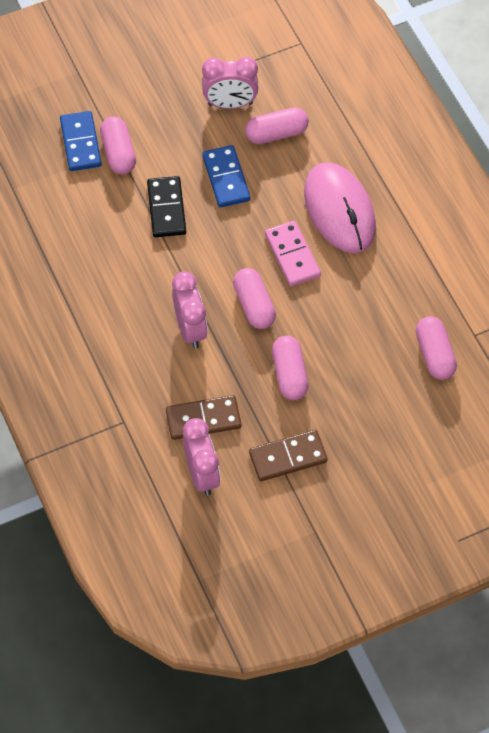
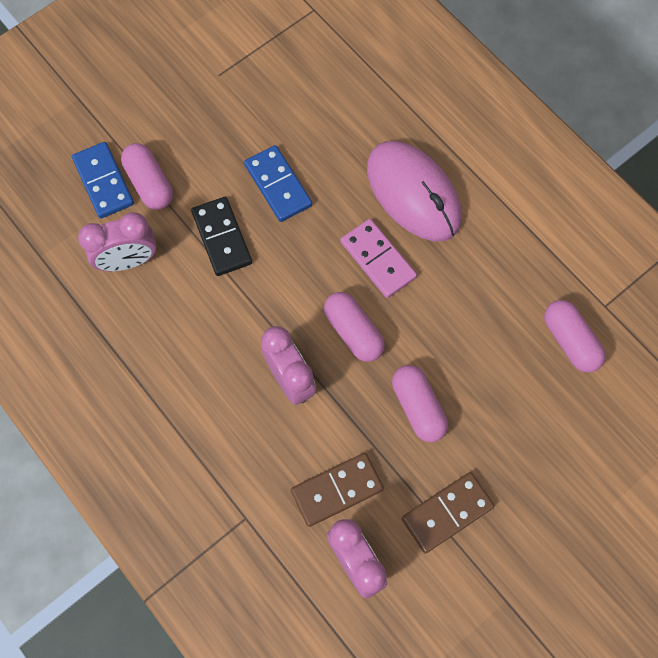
camera: 15 degrees left, 10 degrees up
pink clock [202,57,258,109] -> pink clock moved to [78,212,156,271]
pink capsule [245,107,309,144] -> none

